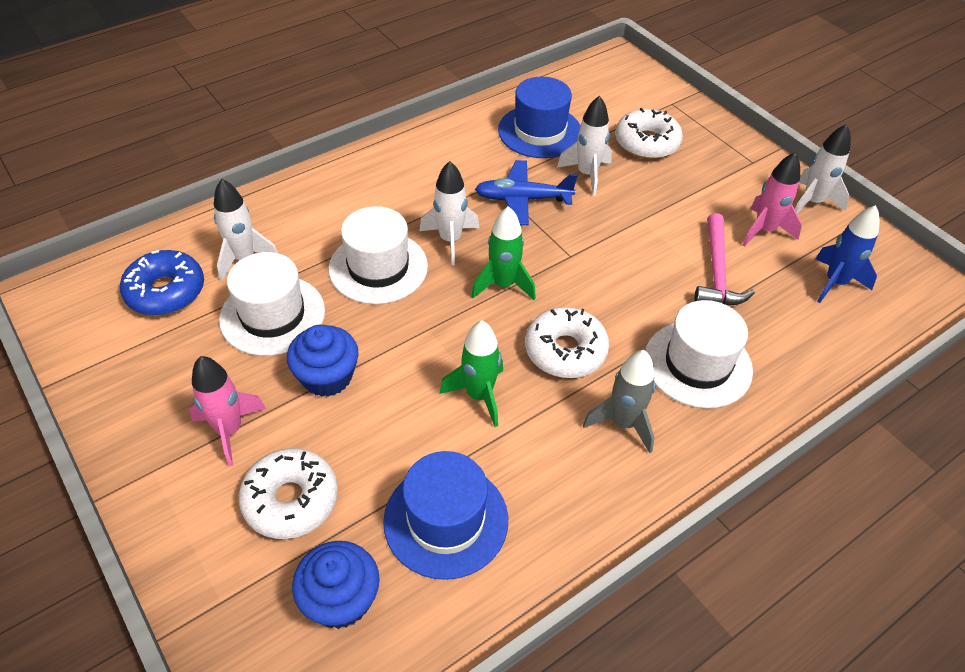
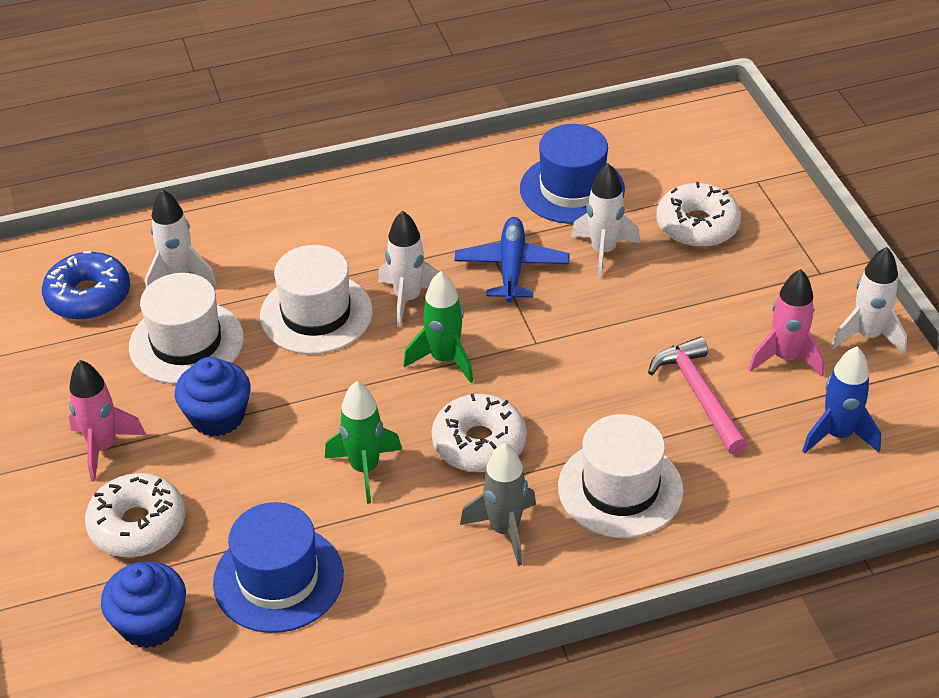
camera: 20 degrees right, 5 degrees down
blue plane [475,160,577,225] -> blue plane turned 75 degrees clockwise [454,217,570,302]
pink hammer [695,213,755,306] -> pink hammer turned 135 degrees clockwise [648,337,748,454]

